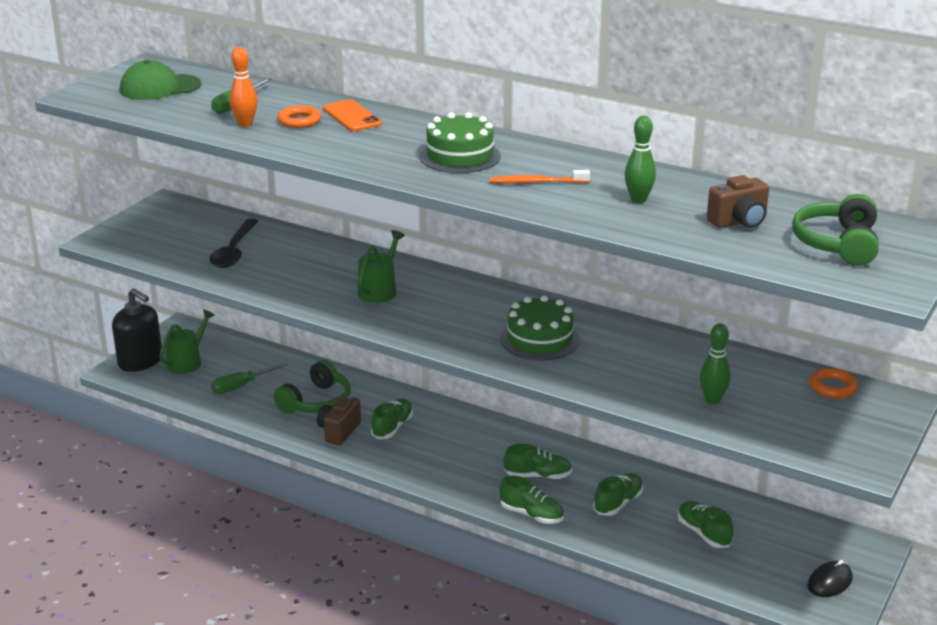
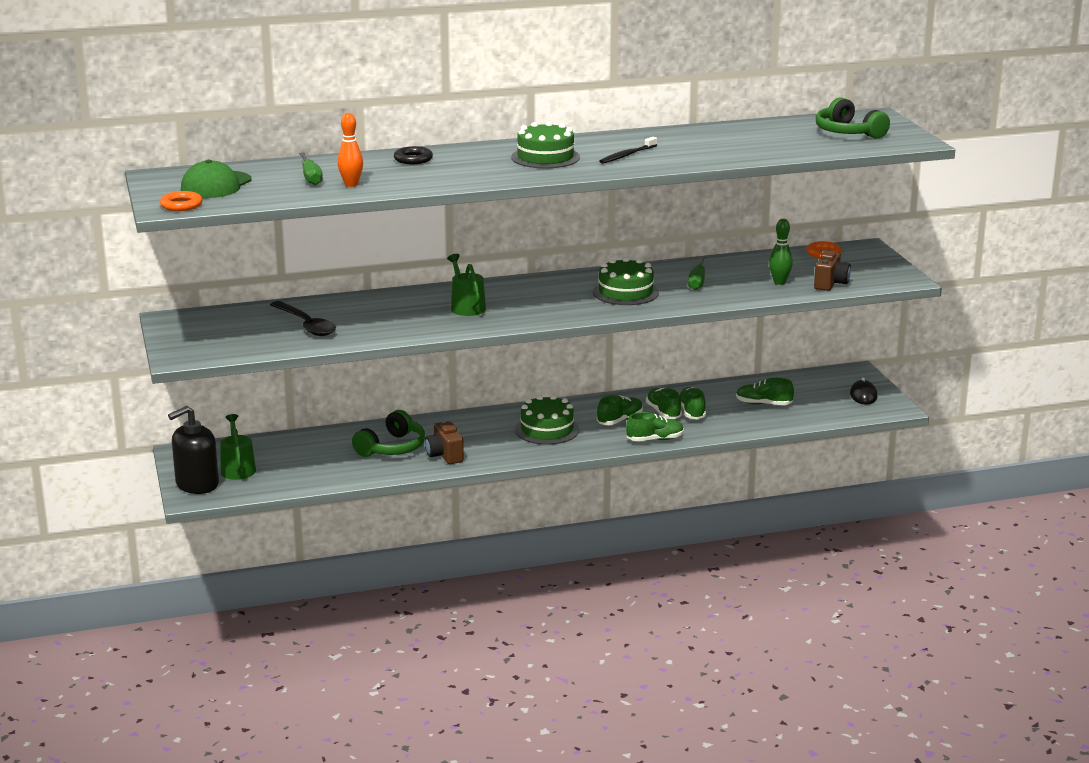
camera: 45 degrees left, 5 degrees down
black soap dispenser [112,288,162,372] -> black soap dispenser turned 150 degrees clockwise [168,406,219,494]
green screwdriver [211,362,288,394] -> green screwdriver moved to [688,256,706,290]
green headphones [274,360,351,414] -> green headphones turned 45 degrees clockwise [352,410,425,457]
orange ring [277,105,321,128] -> orange ring moved to [160,191,203,211]
orange phone [323,100,382,131] -> black ring [394,146,433,164]
green shoe [371,399,413,439] -> green shoe moved to [646,388,682,419]
orange toothbrush [490,170,590,183] -> black toothbrush [599,137,657,164]
green bowling pin [625,115,656,203] -> none
brown camera [707,175,769,228] -> brown camera moved to [814,250,851,291]
none -> green cake [515,395,579,445]

